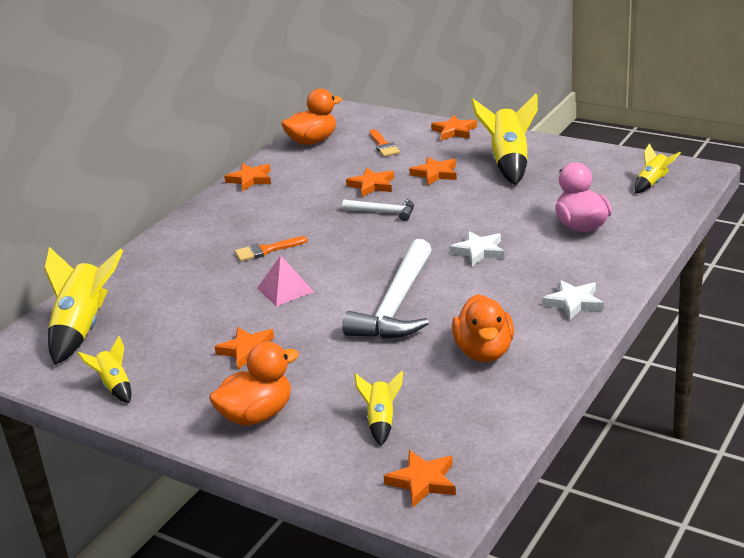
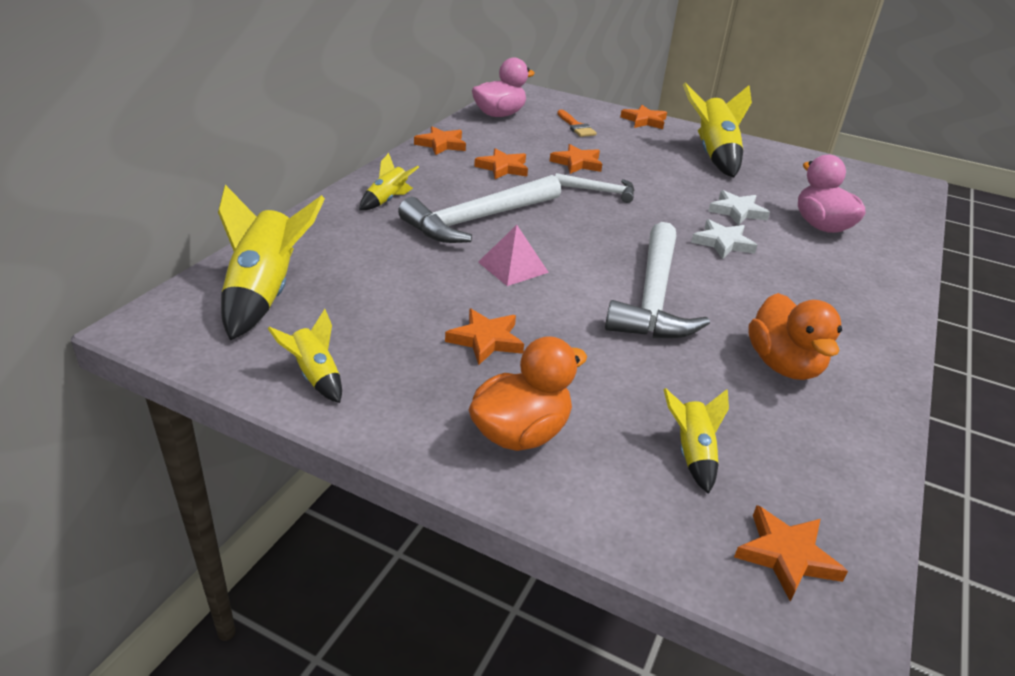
camera: 10 degrees left, 5 degrees up
orange brush [235,236,308,262] -> white hammer [398,175,561,243]
orange duck [281,89,342,145] -> pink duck [472,57,535,117]
orange star [409,157,457,186] -> orange star moved to [474,148,528,179]
white star [542,280,604,320] -> white star moved to [708,190,770,226]
yellow rocket [635,143,681,193] -> yellow rocket moved to [359,153,419,210]

